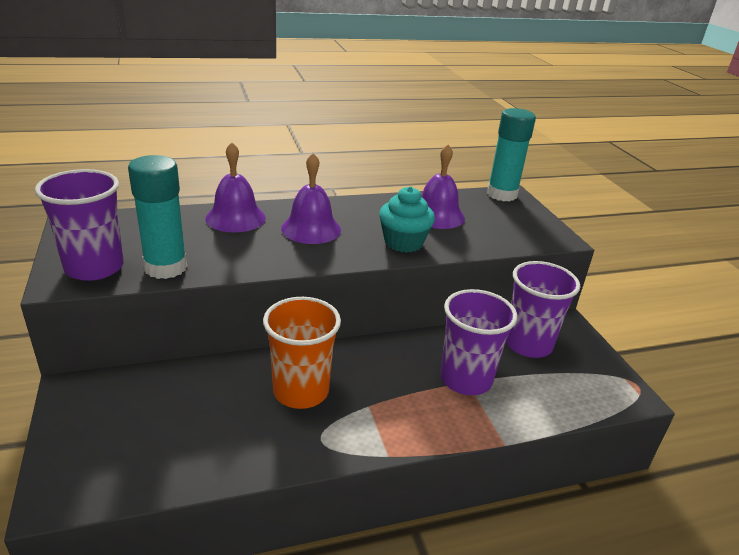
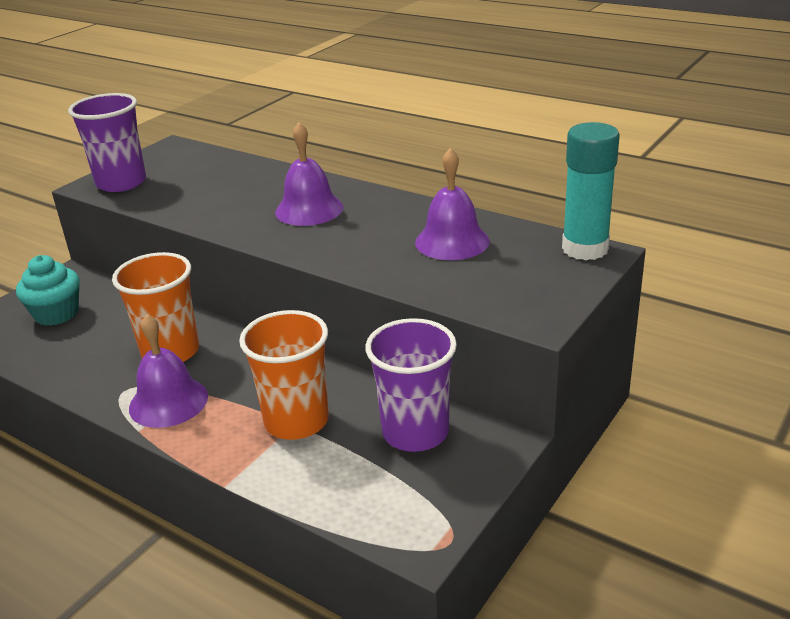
camera: 55 degrees right, 0 degrees up
turquoise glue stick [128,155,187,279] -> none
purple bell [205,142,266,233] -> purple bell moved to [129,314,208,428]
turquoise cupcake [379,187,435,253] -> turquoise cupcake moved to [16,255,80,326]
purple cup [440,289,517,395] -> orange cup [239,310,329,440]

